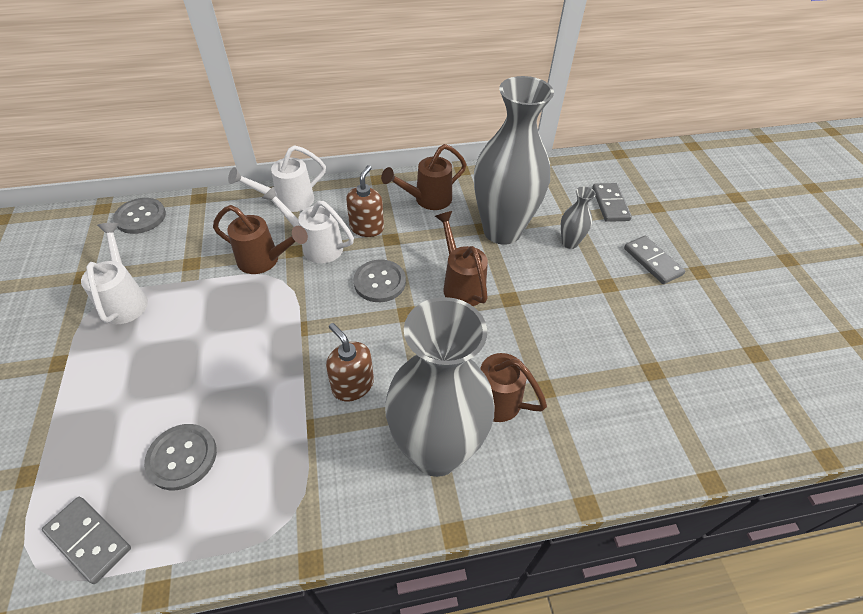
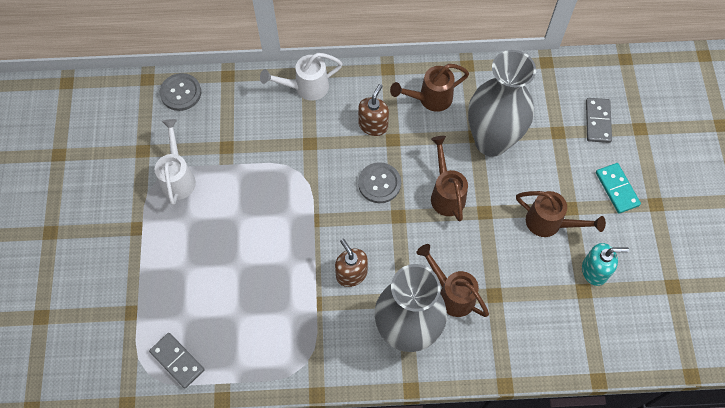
camera: 10 degrees right, 15 degrees up
grey button [144,424,217,490] -> none
brown watering can [213,205,308,274] -> brown watering can moved to [516,191,606,237]
white watering can [262,186,354,264] -> none
grey vase [561,186,596,249] -> none
grey domino [624,236,685,284] -> turquoise domino [596,163,641,214]
none -> turquoise soap dispenser [582,243,629,286]

